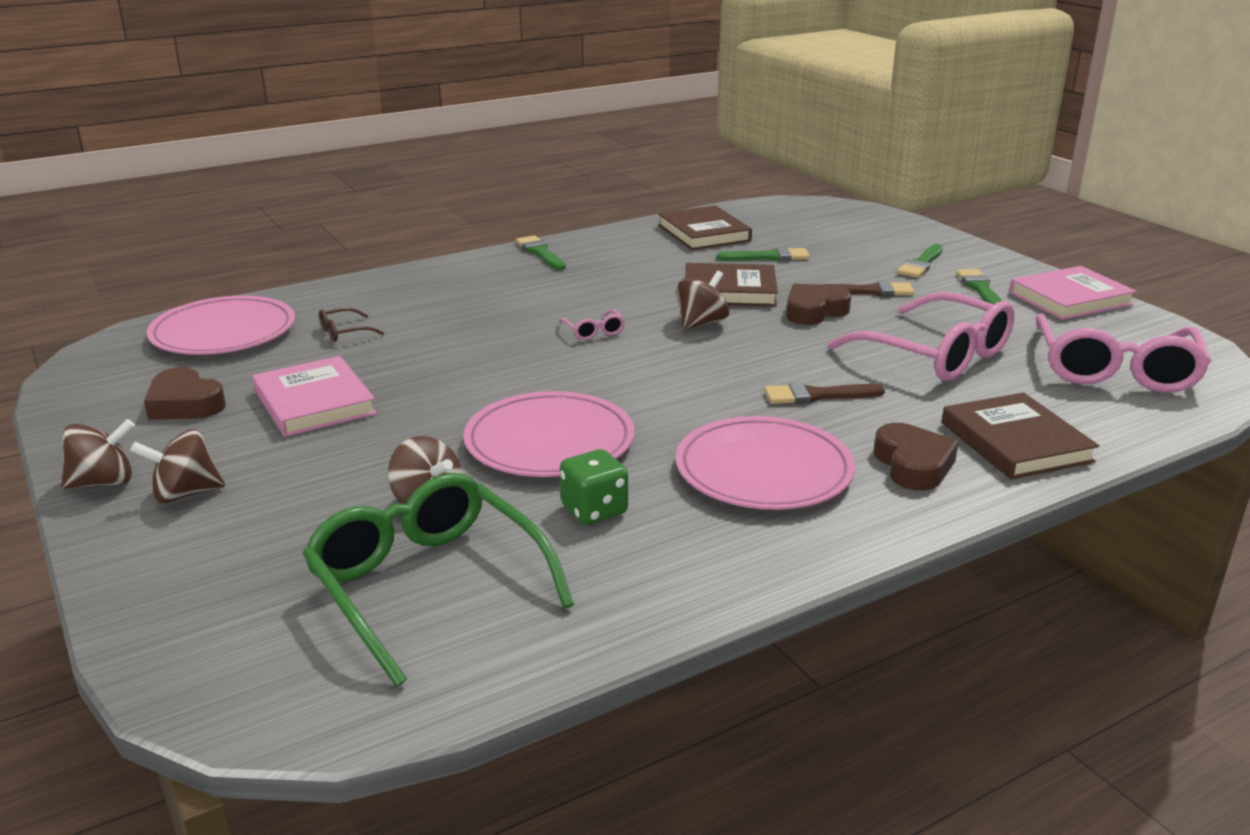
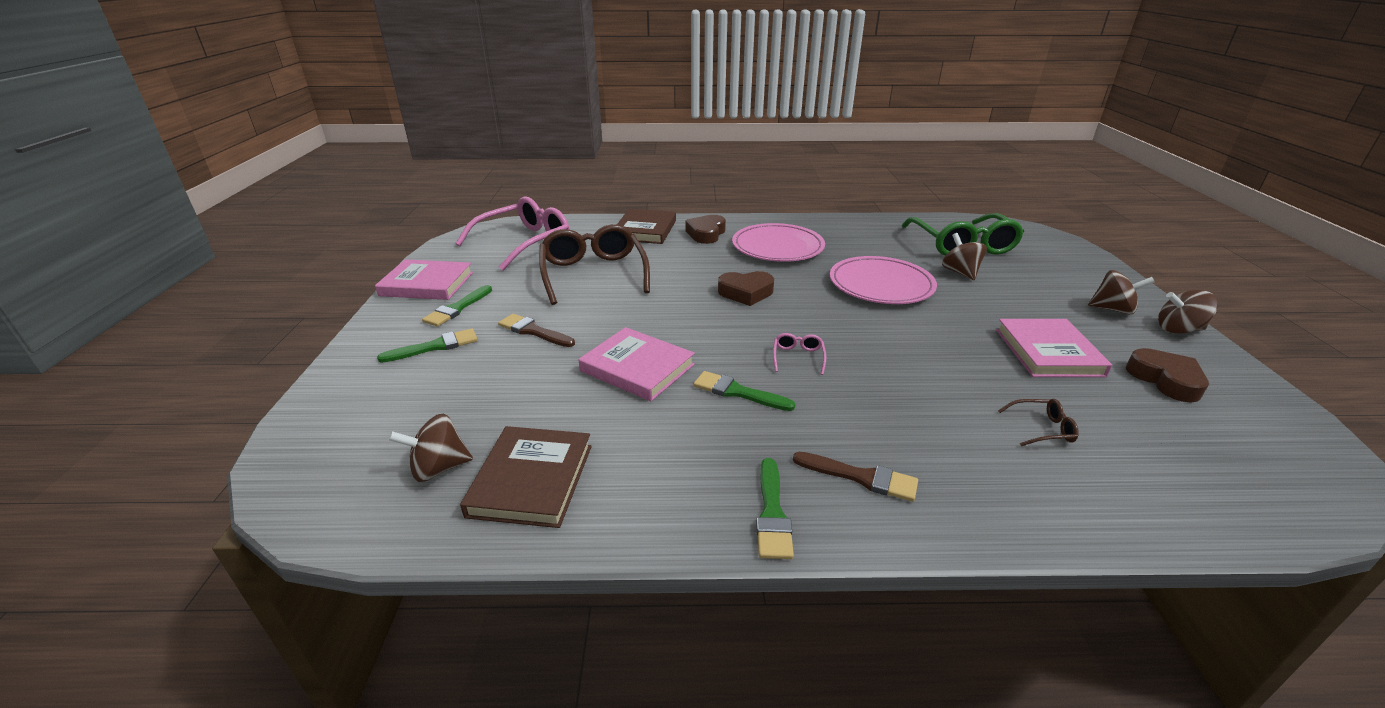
camera: 150 degrees left, 5 degrees up
pink plate [147,295,295,355] -> none
green dice [560,449,628,525] -> none
brown spinning top [676,271,729,331] -> brown spinning top moved to [388,413,473,482]
brown book [685,263,778,307] -> pink book [579,327,695,401]
green brush [717,247,810,261] -> green brush moved to [693,371,796,411]
brown brush [765,383,885,404] -> brown brush moved to [793,452,918,502]
brown heart [786,284,851,325] -> brown heart moved to [718,271,774,306]
pink glasses [828,292,1015,381] -> brown glasses [539,224,650,305]

